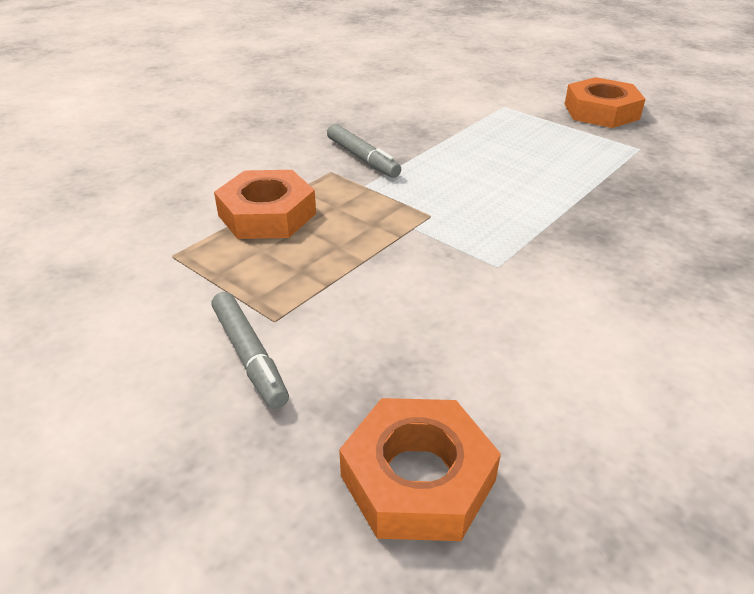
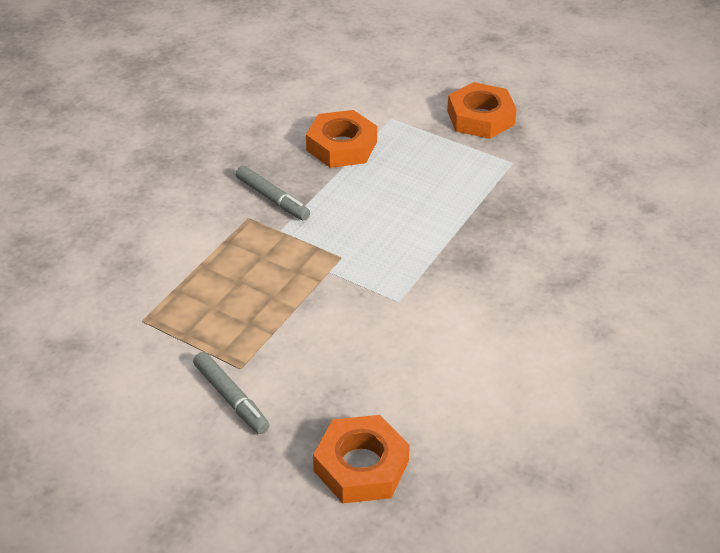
camera: 10 degrees left, 5 degrees up
orange nut [214,170,316,239] -> orange nut moved to [306,110,377,168]

